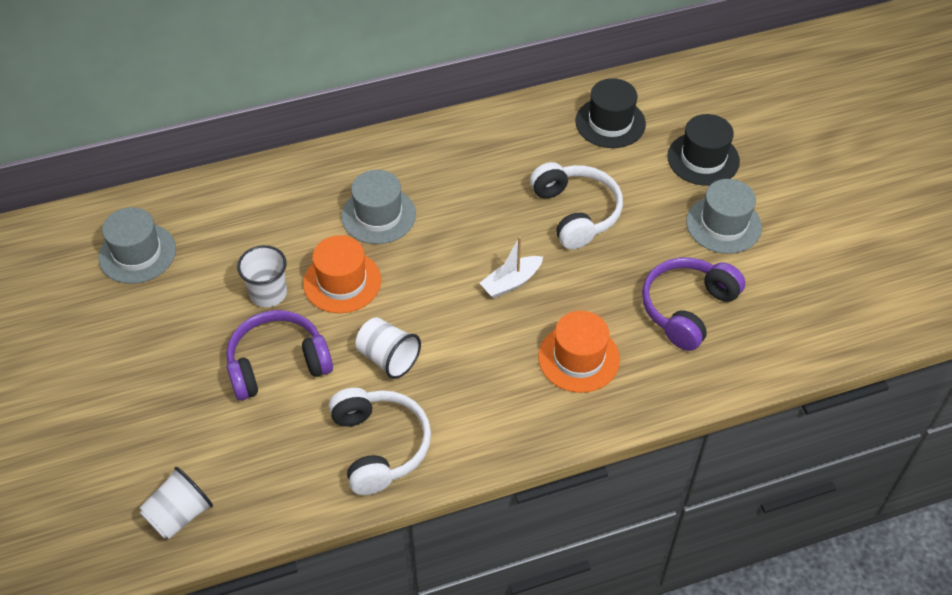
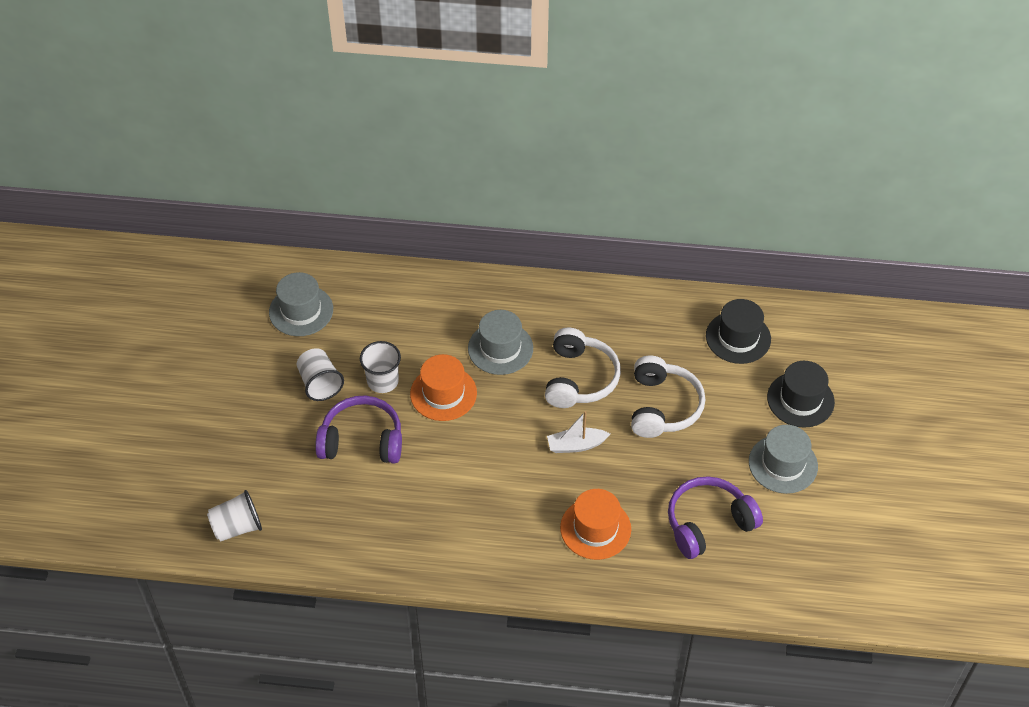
camera: 25 degrees right, 0 degrees up
white headphones [329,388,431,495] -> white headphones moved to [545,328,621,408]
white cup [356,317,421,379] -> white cup moved to [297,348,344,401]

